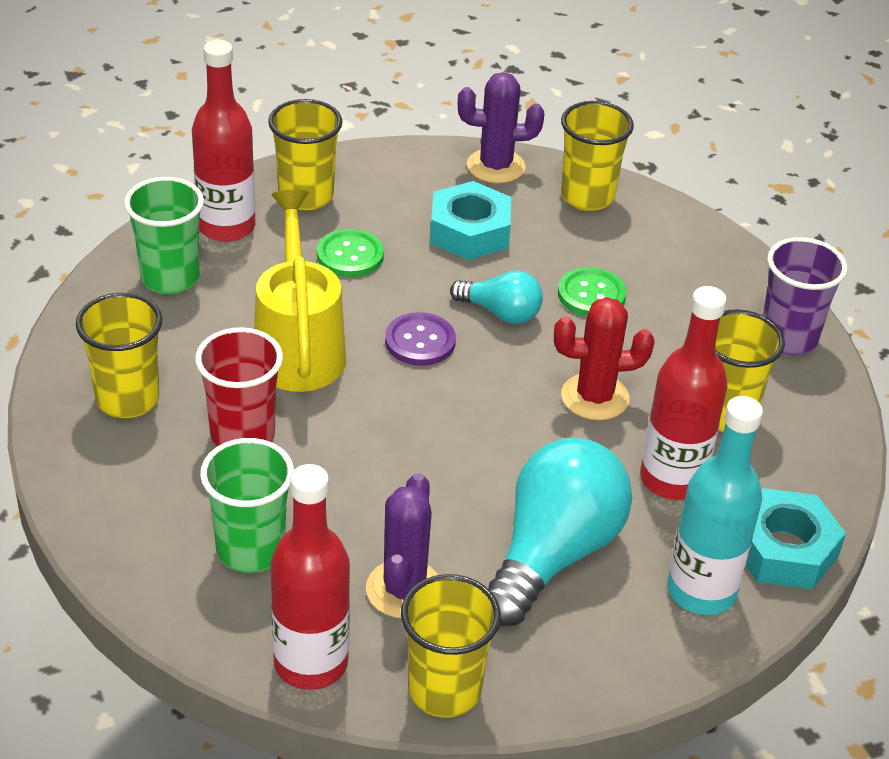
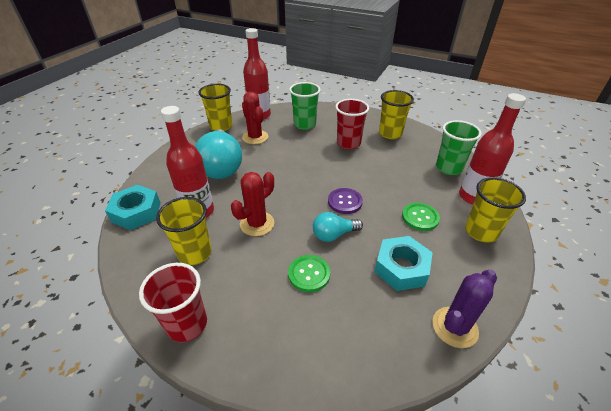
camera: 140 degrees right, 0 degrees up
yellow watering can [254,190,346,392] -> none
purple cactus [366,473,438,618] -> red cactus [242,92,268,144]
yellow cup [561,101,634,211] -> none
turquoise bottle [667,396,763,615] -> none
purple cup [762,237,847,355] -> red cup [139,263,207,343]

